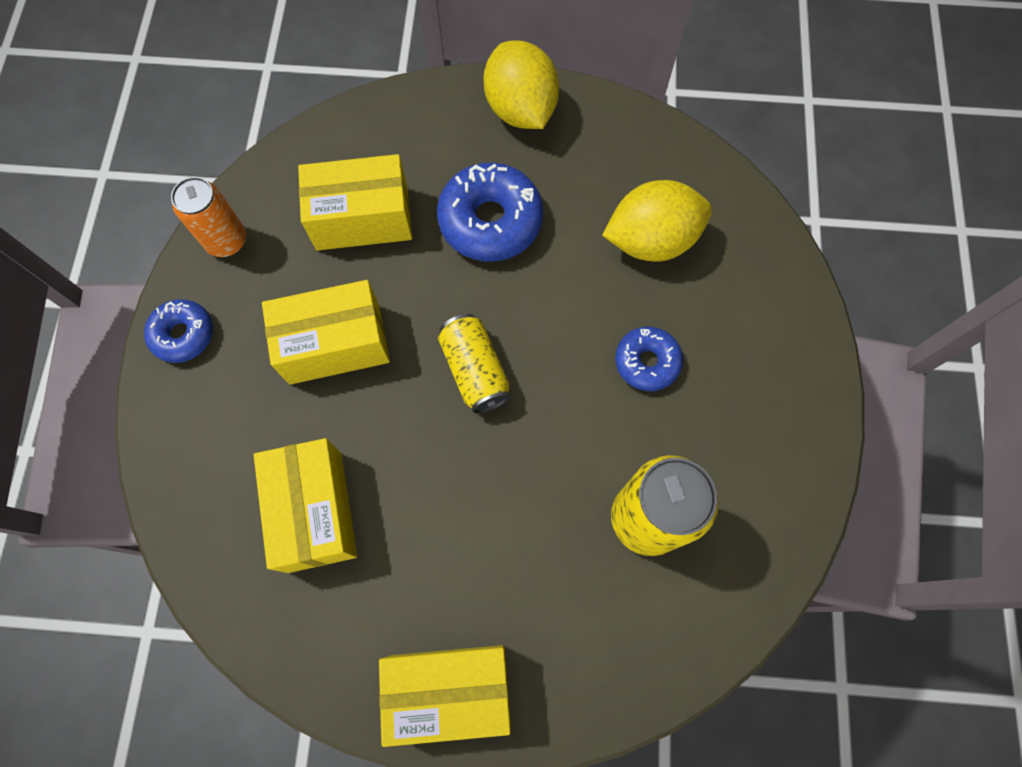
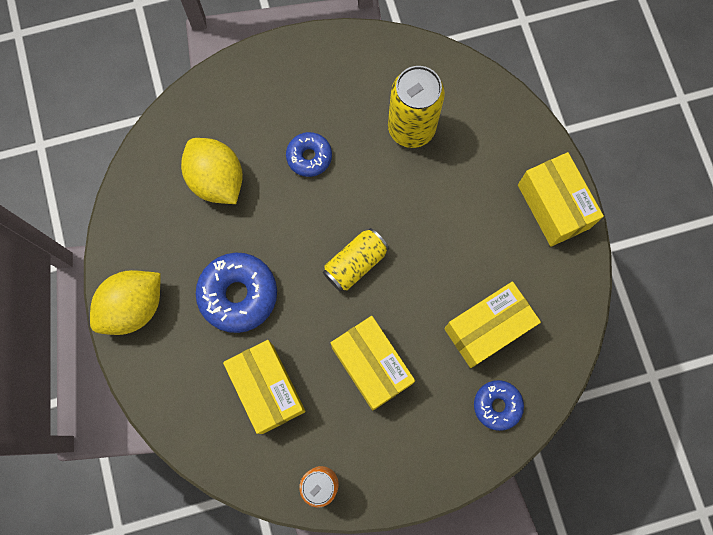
camera: 110 degrees left, 5 degrees up
blue donut [144,299,213,363] -> blue donut moved to [474,380,524,431]

